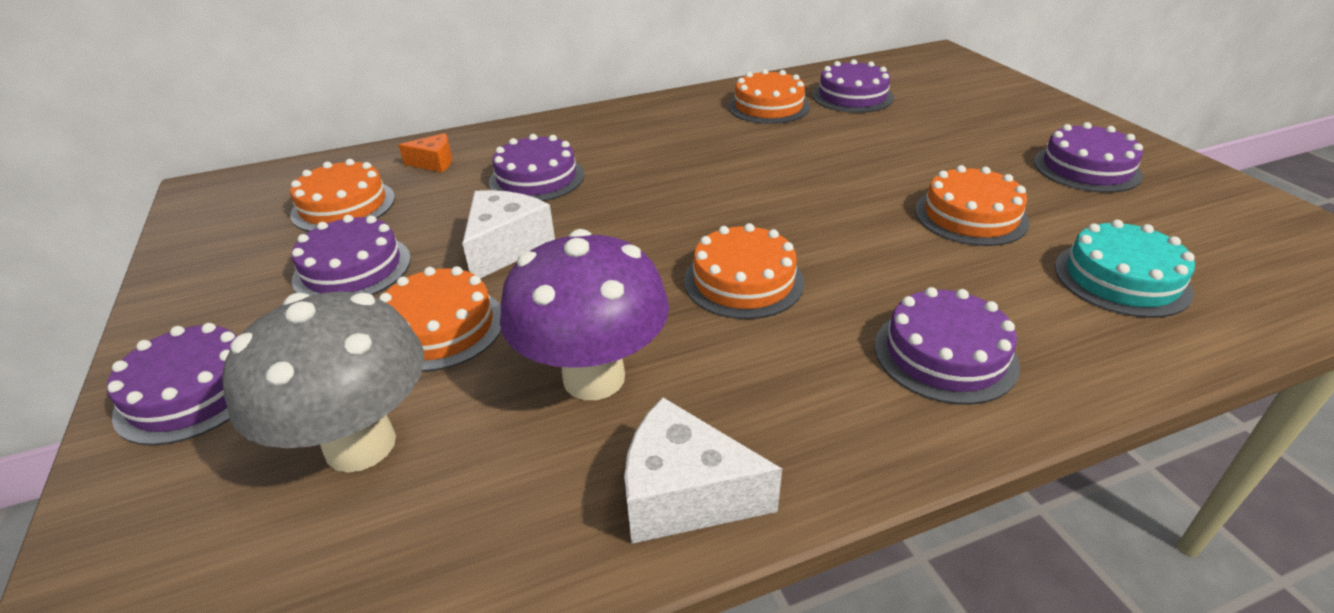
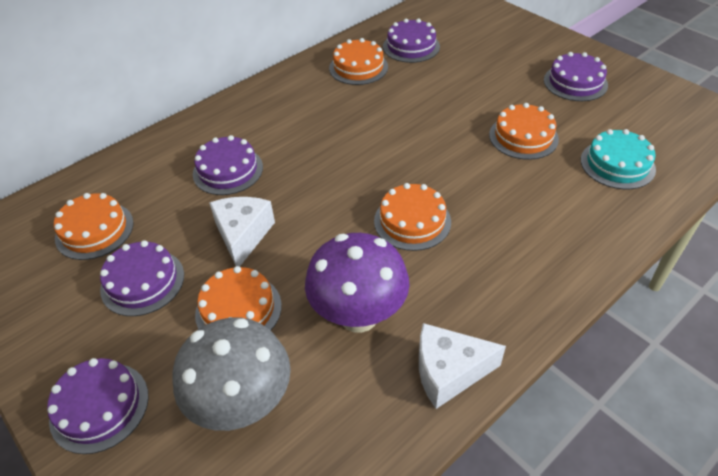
camera: 20 degrees left, 10 degrees up
orange cheese [398,133,452,172] -> none
purple cake [875,287,1020,405] -> none

